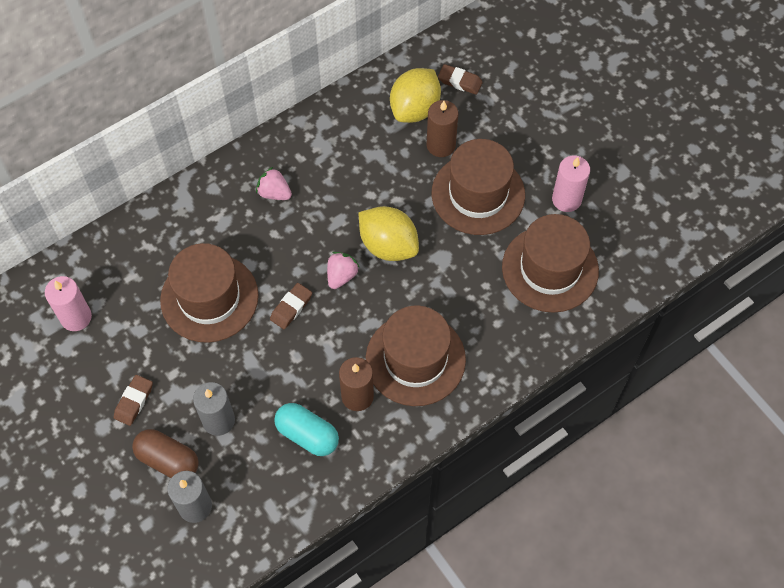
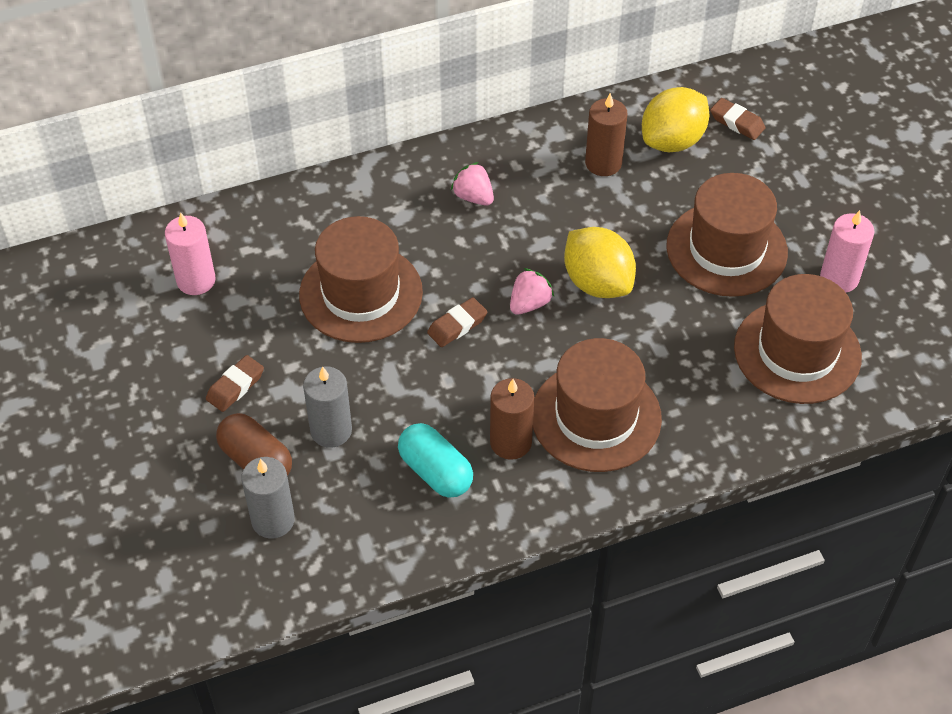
camera: 15 degrees right, 10 degrees down
brown candle [427,100,458,157] -> brown candle moved to [585,93,628,176]

